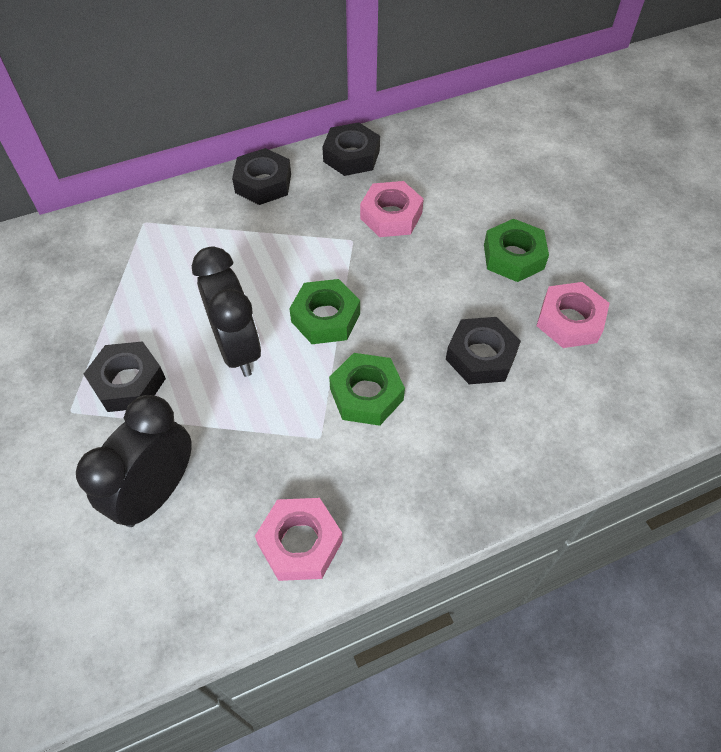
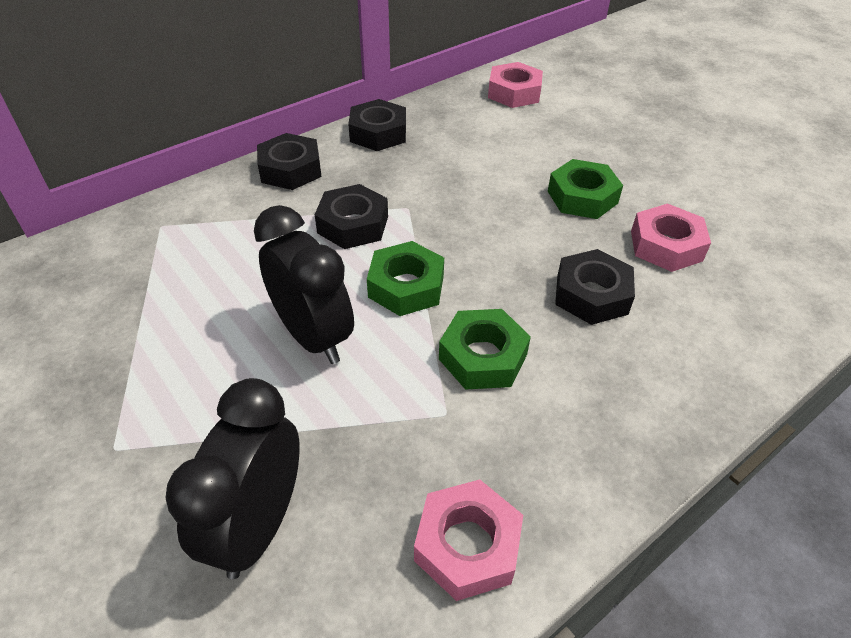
camera: 15 degrees left, 10 degrees down
black nut [84,341,166,412] -> black nut moved to [315,184,388,249]
pink nut [360,181,424,237] -> pink nut moved to [488,62,543,108]

